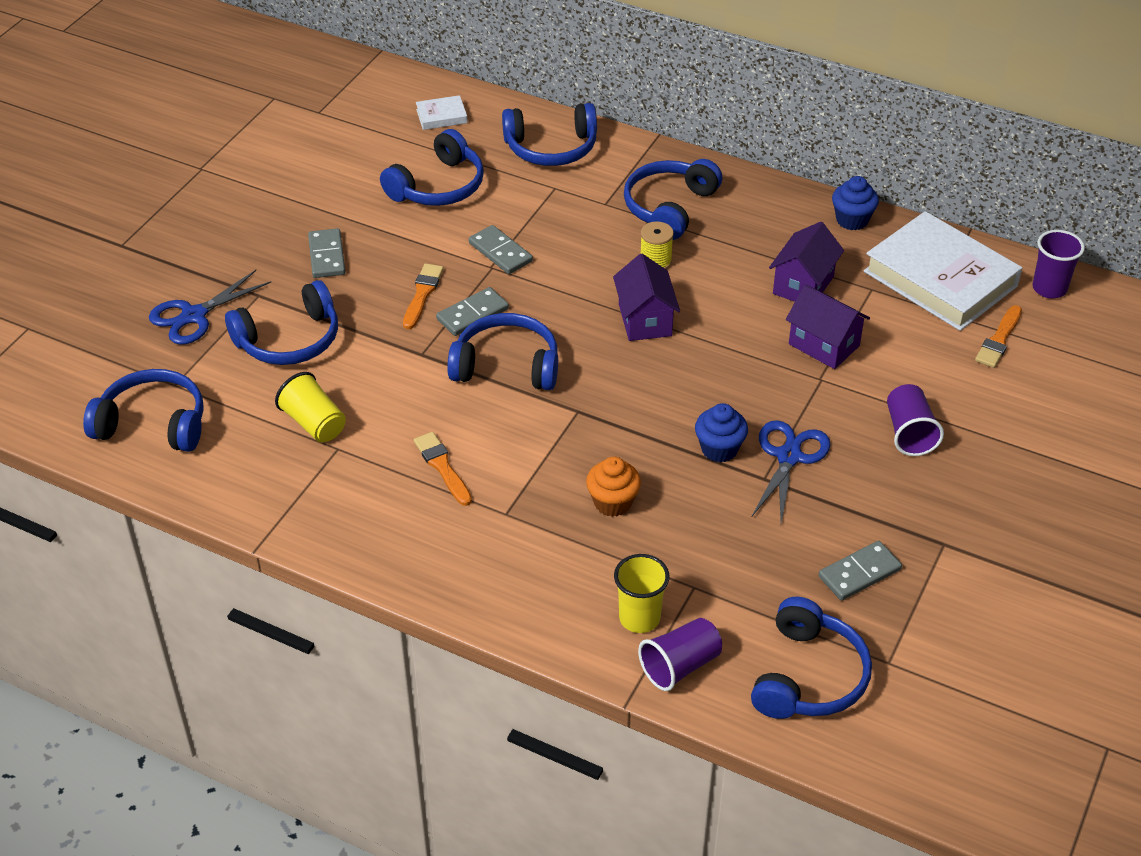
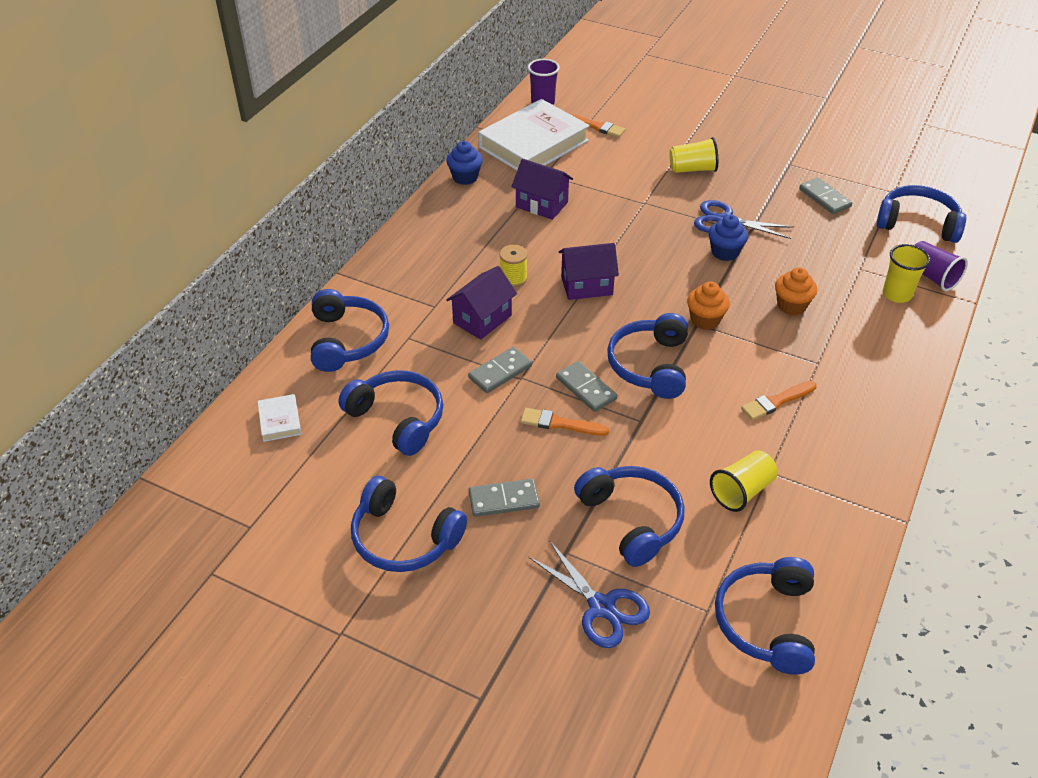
camera: 90 degrees left, 0 degrees up
blue headphones [624,159,722,240] -> blue headphones moved to [351,476,467,572]
purple house [786,284,870,369] -> purple house moved to [446,266,517,340]
purple cup [887,384,944,456] -> yellow cup [670,137,718,173]
none -> orange cupcake [687,281,730,330]

